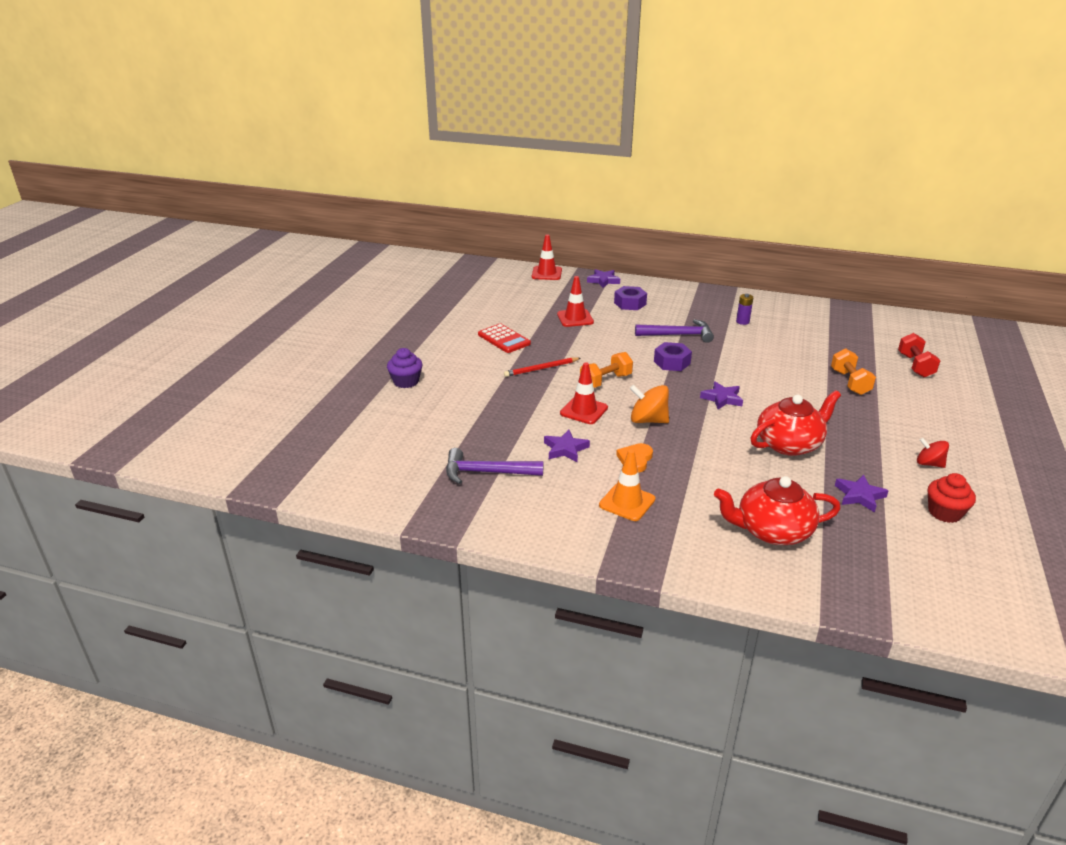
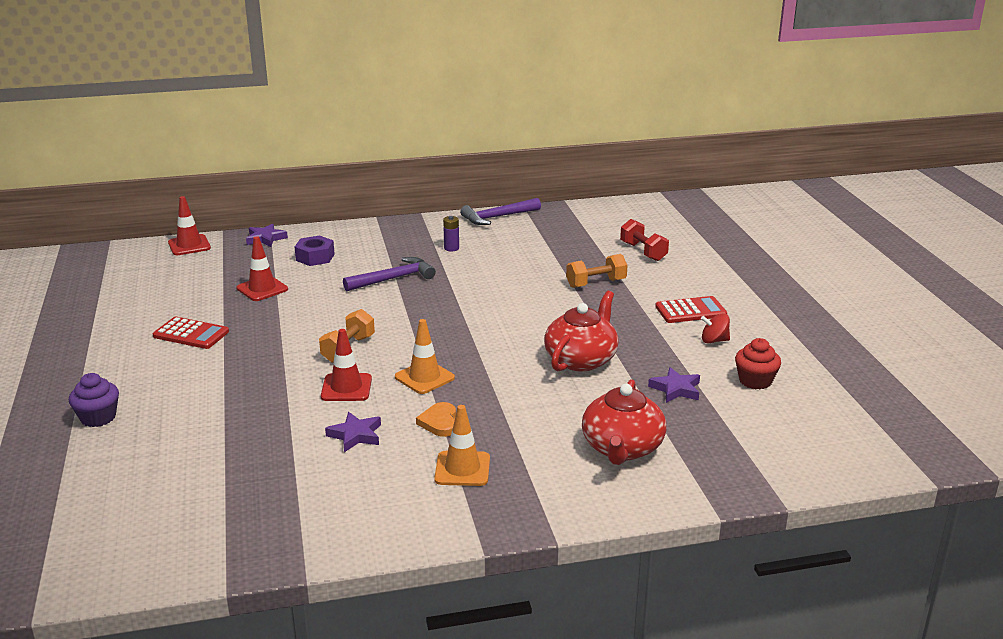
camera: 30 degrees left, 5 degrees down
purple hammer [446,448,544,484] -> purple hammer moved to [460,198,541,225]
red pencil [504,357,581,377] -> none
orange spinning top [630,385,669,423] -> orange traffic cone [395,319,455,394]
purple nut [654,342,692,371] -> none
purple star [700,381,743,410] -> none
red teapot [714,476,841,545] -> red teapot turned 45 degrees counterclockwise [582,379,666,465]
orange dumbbell [831,348,876,395] -> orange dumbbell turned 75 degrees counterclockwise [566,254,628,288]
none -> red calculator [655,296,727,323]

